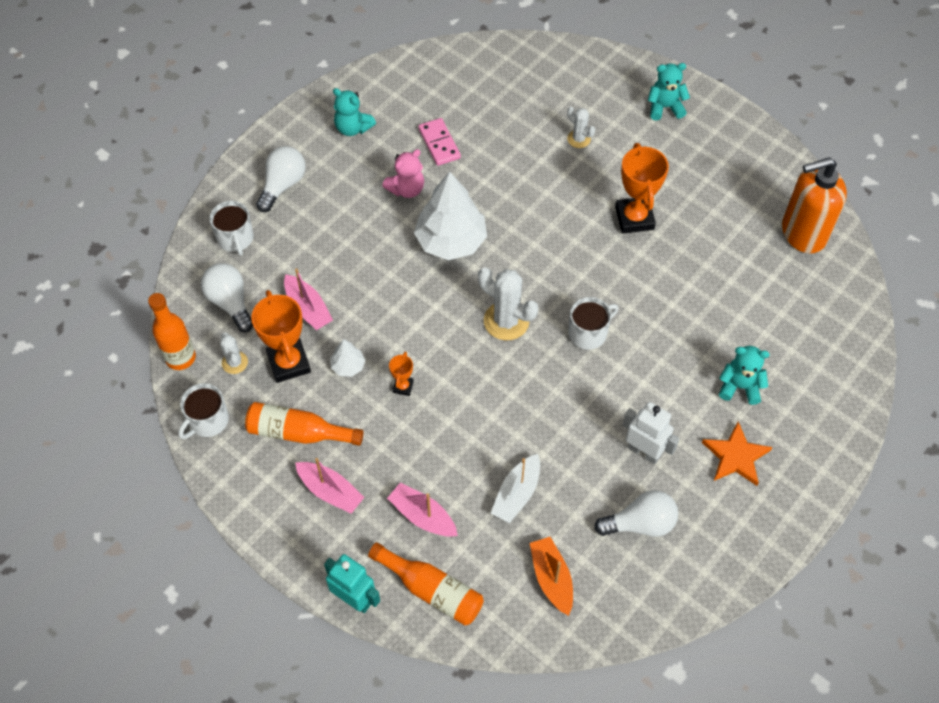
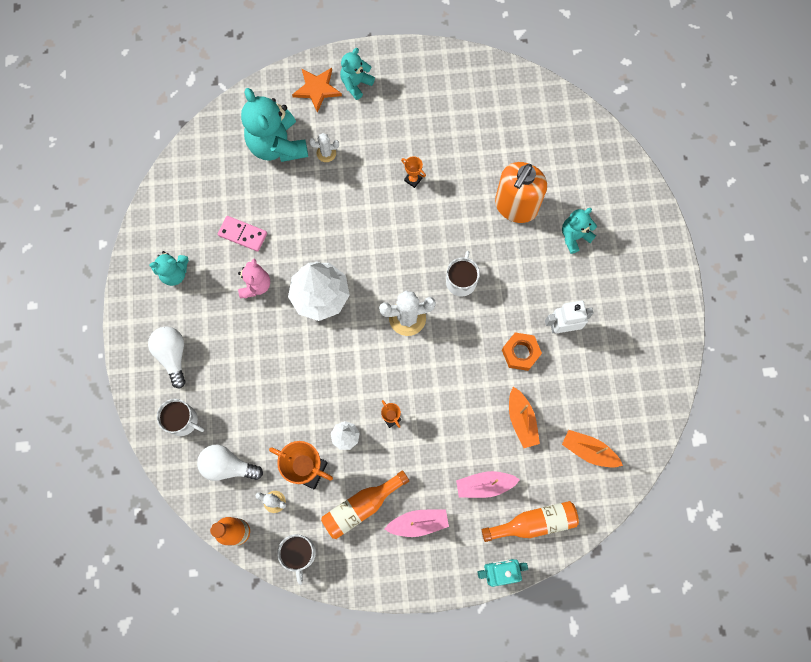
camera: 45 degrees left, 15 degrees up
pink boat [284,269,333,330] -> none
white boat [491,454,540,523] -> orange boat [509,387,540,448]
white light bulb [594,490,678,537] -> none
orange trophy [615,143,669,234] -> orange trophy [401,156,426,188], size x0.49
orange star [702,422,772,486] -> orange star moved to [292,68,342,113]
orange soap dispenser [782,157,847,254] -> orange soap dispenser moved to [495,162,547,223]
none -> turquoise teddy bear [241,88,308,162]
none -> orange nut [502,333,542,371]

